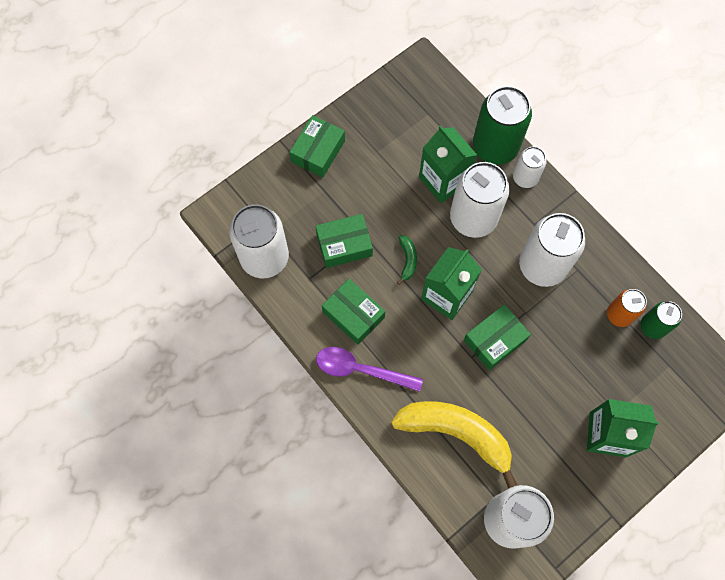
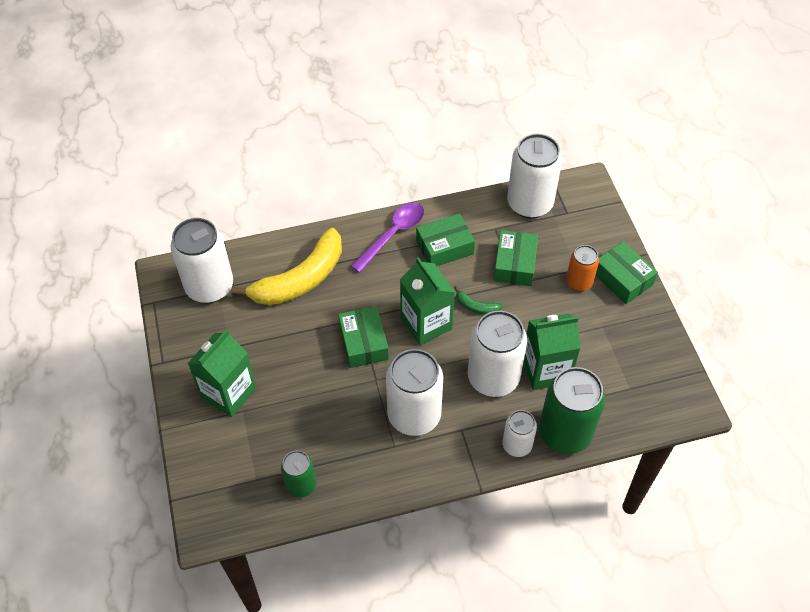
camera: 115 degrees right, 15 degrees down
orange can [607,289,647,327] -> orange can moved to [566,245,599,291]

